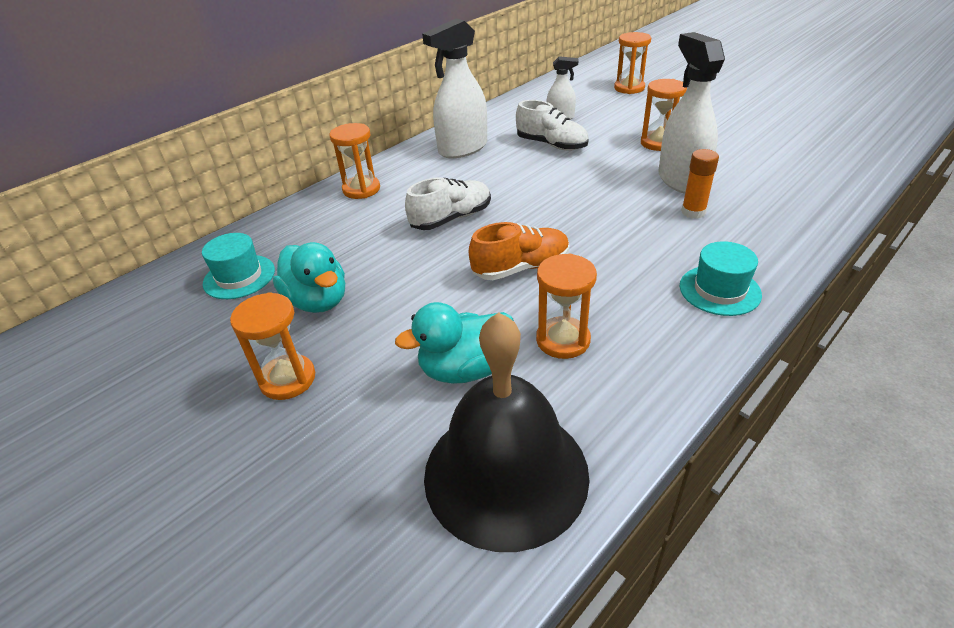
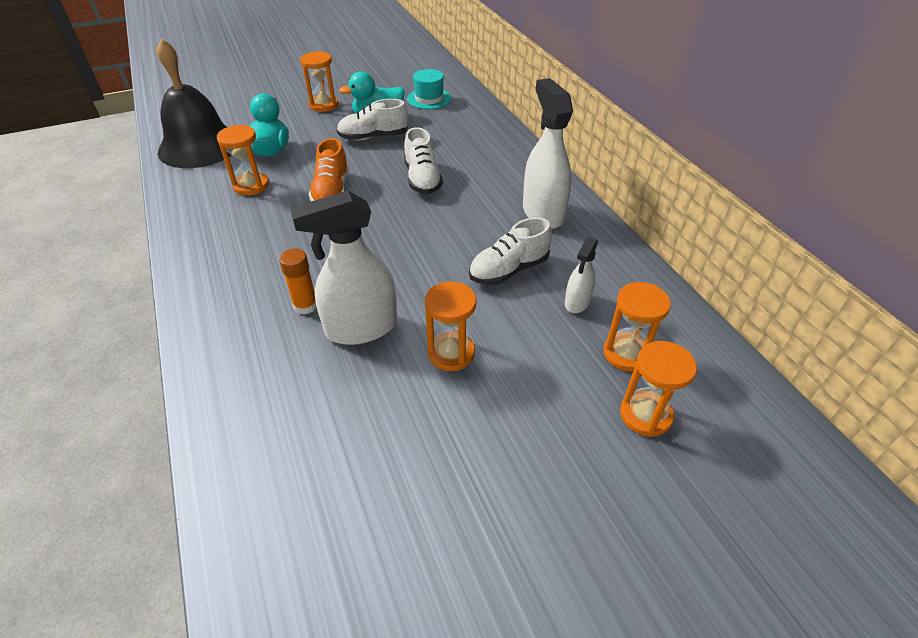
camera: 110 degrees right, 5 degrees up
orange hourglass [329,123,380,199] -> orange hourglass moved to [603,282,671,372]
white spray bottle [658,32,725,194] -> white spray bottle turned 150 degrees clockwise [290,191,397,345]
turquoise hat [680,241,762,316] -> none
none -> white shoe [337,99,408,141]

